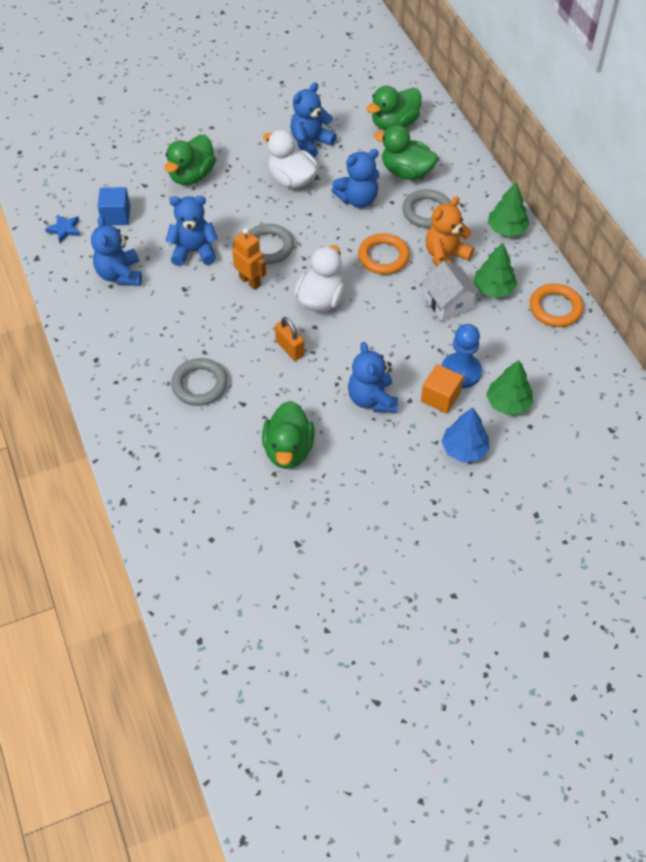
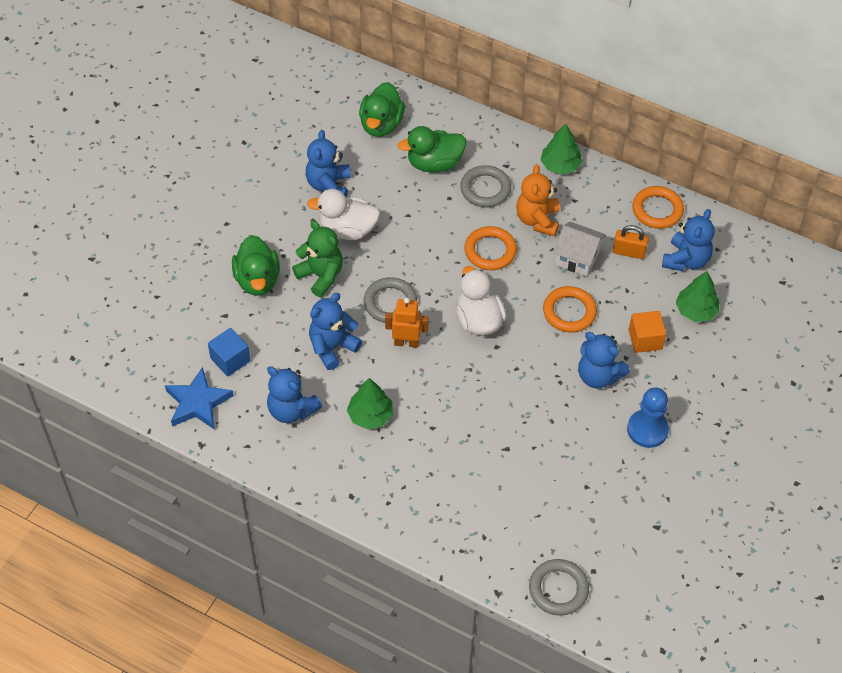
camera: 40 degrees left, 0 degrees up
blue star [45,214,80,243] -> blue star [165,367,234,430], size x1.76
grey ring [171,358,228,406] -> grey ring moved to [529,559,589,616]
green duck [262,401,314,469] -> none
orange padlock [275,317,304,361] -> orange padlock moved to [613,225,649,259]
blue teddy bear [332,149,380,208] -> blue teddy bear moved to [662,209,715,271]
blue pawn [441,324,482,388] -> blue pawn moved to [627,387,669,448]
blue tree [441,408,490,463] -> none
green tree [473,243,517,298] -> green tree moved to [347,378,393,429]
none -> green teddy bear [292,220,343,297]
none -> orange ring [543,286,597,332]

